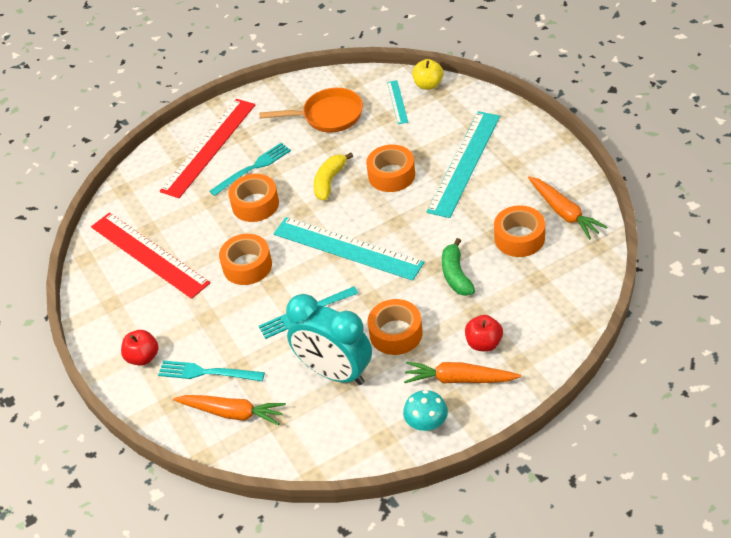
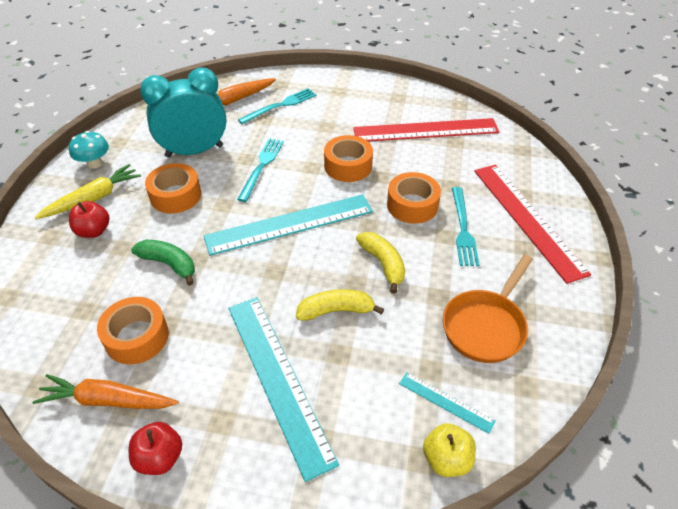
camera: 125 degrees right, 0 degrees up
red apple [121,330,158,366] -> red apple moved to [129,422,182,475]
orange tape [366,144,415,192] -> yellow banana [296,289,384,321]
orange carrot [404,361,521,384] -> yellow carrot [35,164,141,219]

